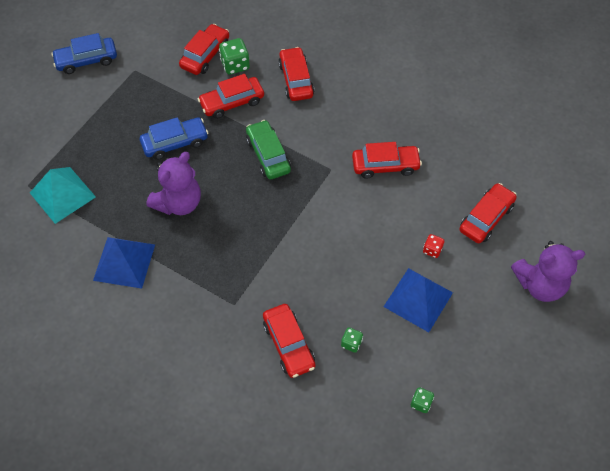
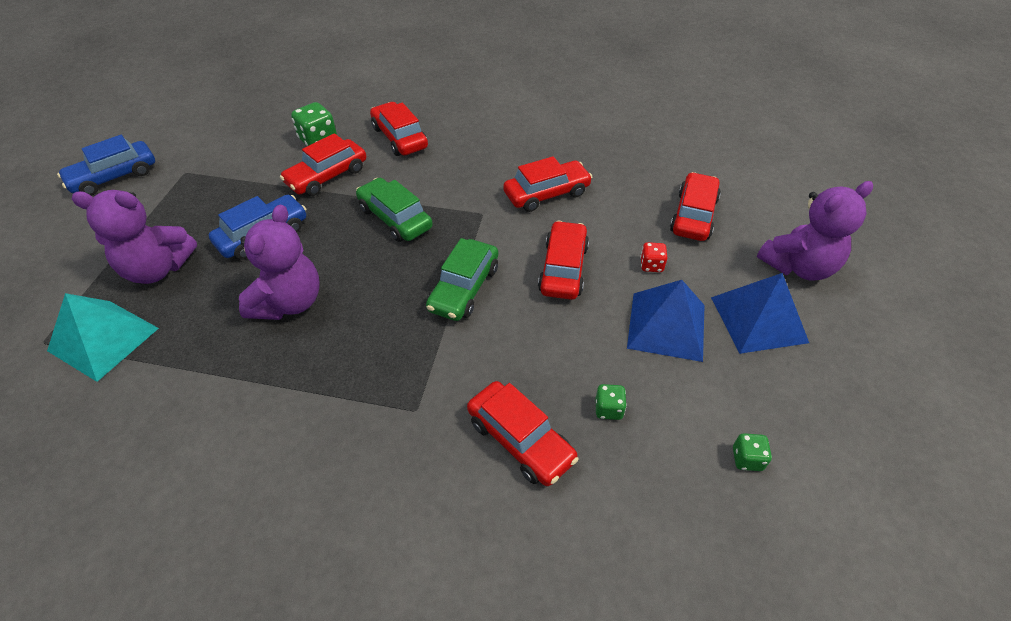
camera: 20 degrees left, 10 degrees down
blue pyramid [93,237,155,289] -> blue pyramid moved to [711,273,809,354]
red car [179,24,229,75] -> red car moved to [538,221,589,300]
none -> purple teddy bear [72,190,197,284]
none -> green car [426,238,498,321]

